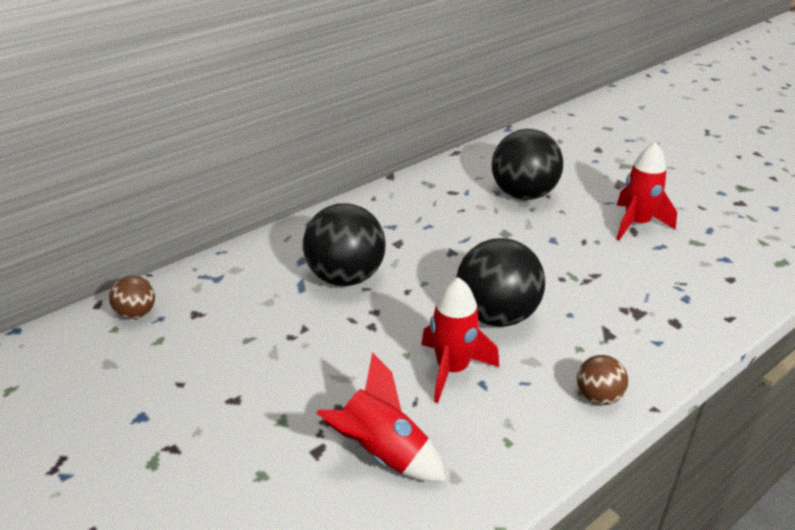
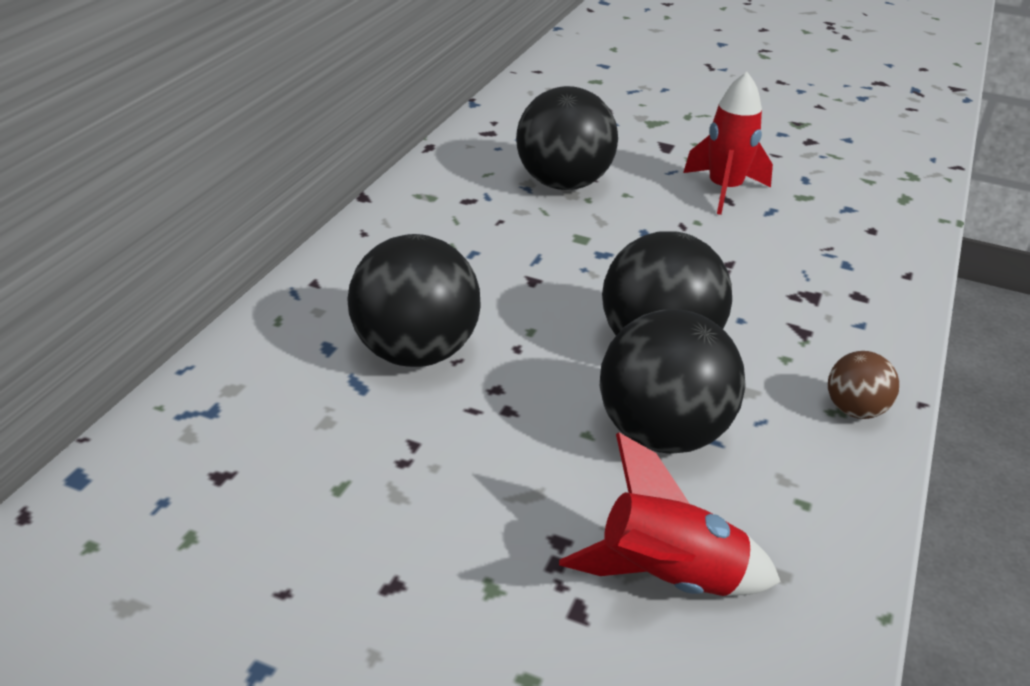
camera: 30 degrees left, 0 degrees up
brown ball [109,275,155,319] -> none
red rocket [421,277,499,403] -> black ball [600,309,746,454]

